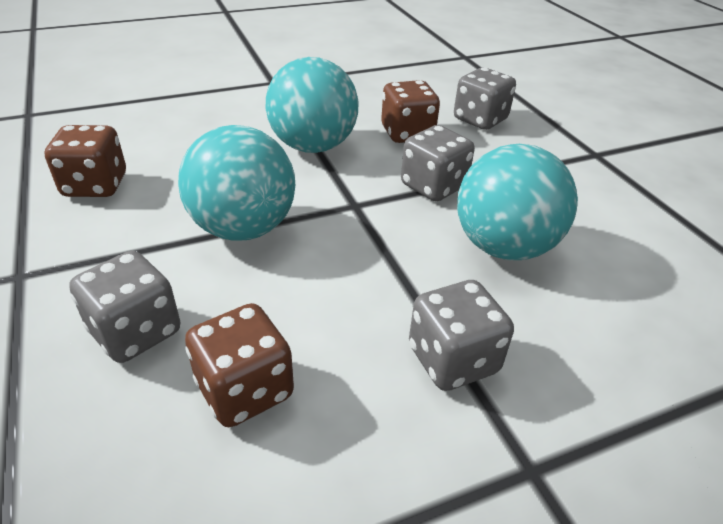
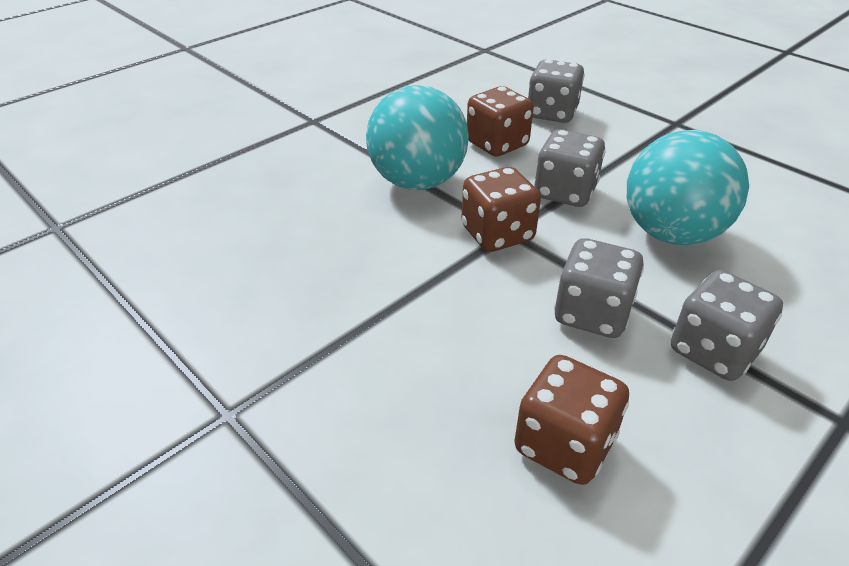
camera: 20 degrees left, 0 degrees up
brown dice [45,125,126,197] -> brown dice moved to [461,167,541,252]
grey dice [69,251,180,363] -> grey dice moved to [554,238,644,338]
turquoise ball [178,125,295,241] -> none

